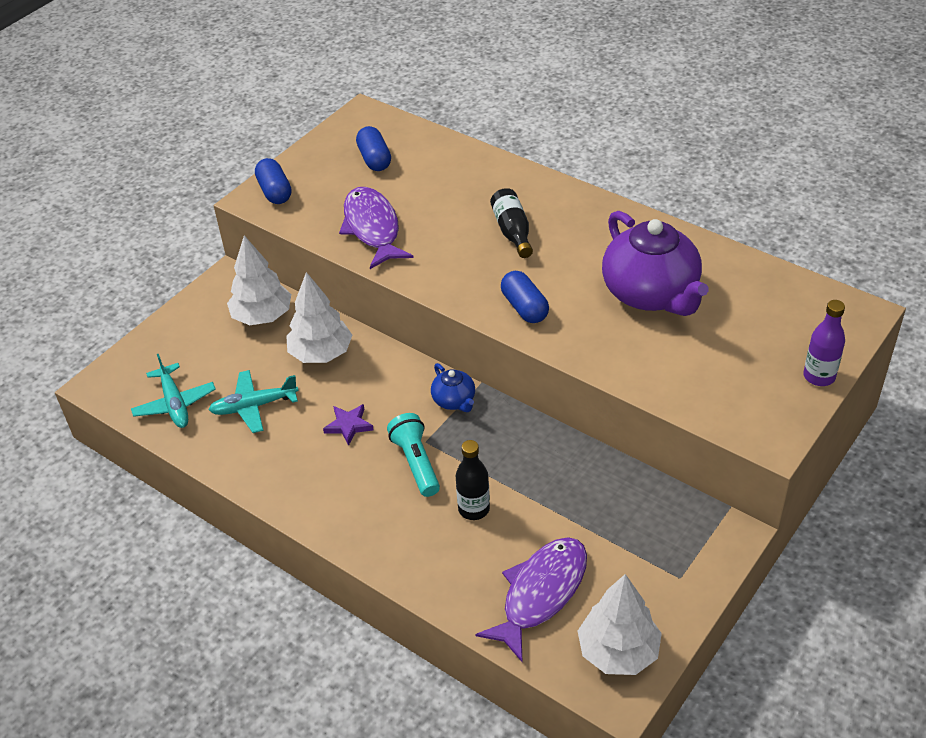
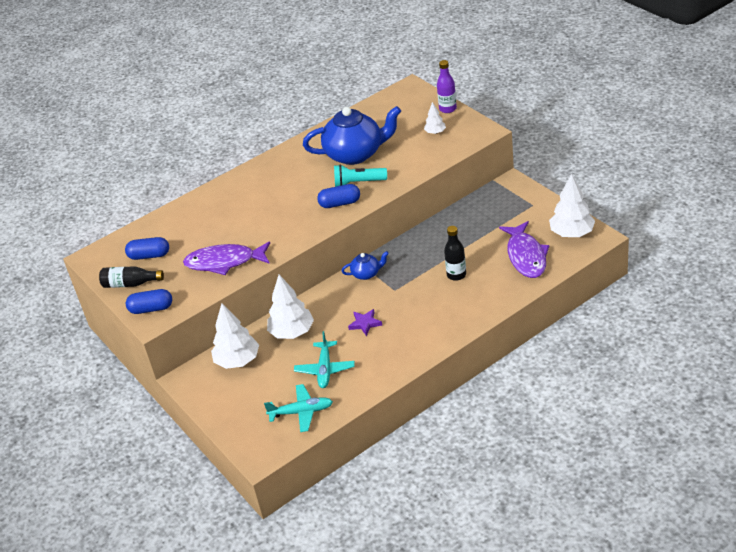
camera: 70 degrees left, 5 degrees down
turquoise flashlight [387,413,440,497] -> turquoise flashlight moved to [334,164,387,187]
purple fish [475,537,587,662] -> purple fish turned 150 degrees counterclockwise [499,221,549,278]
black bottle [490,188,533,258] -> black bottle moved to [99,266,164,288]
purple teapot [602,211,709,316] -> blue teapot [303,106,401,165]
none -> white tree [424,102,446,134]

